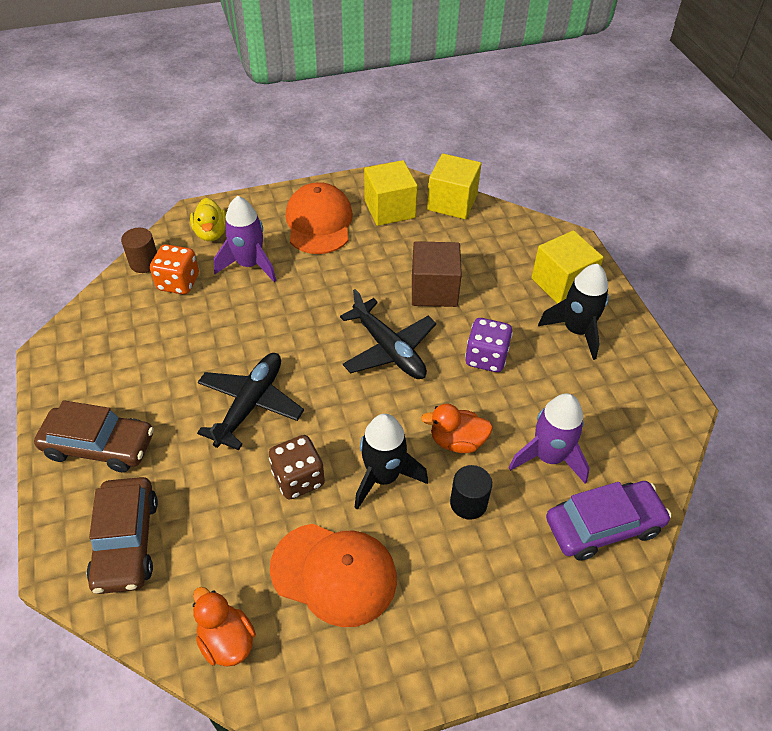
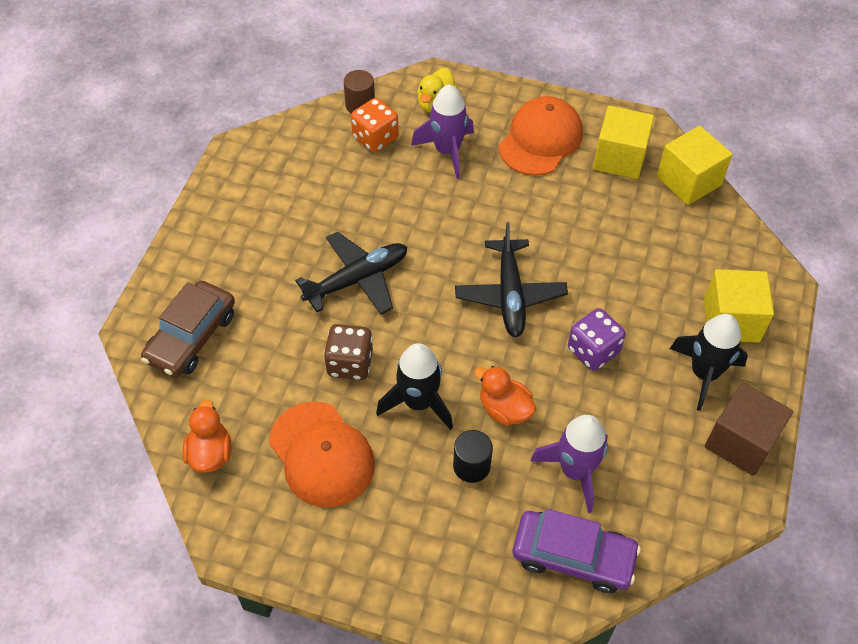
camera: 35 degrees right, 5 degrees up
brown car [34,400,154,473] -> none
brown cube [412,241,462,307] -> brown cube moved to [705,383,793,476]

